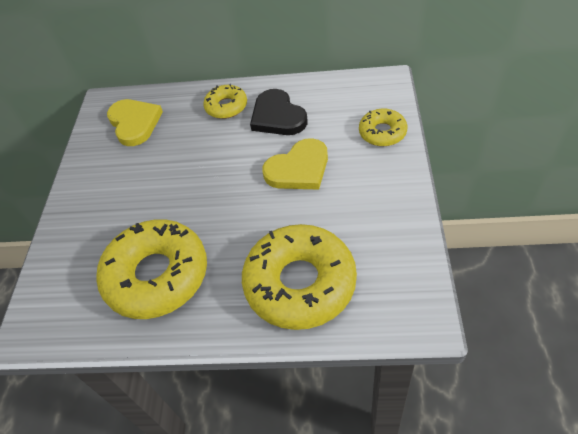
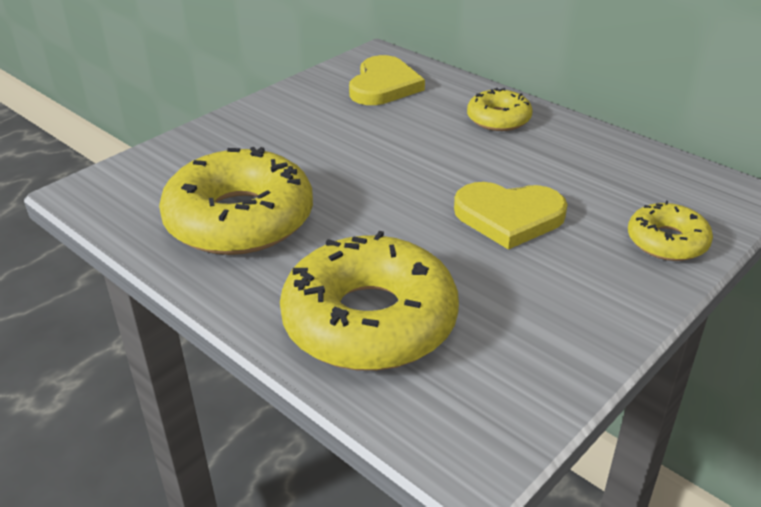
camera: 35 degrees right, 15 degrees down
black heart [250,89,307,135] -> none

